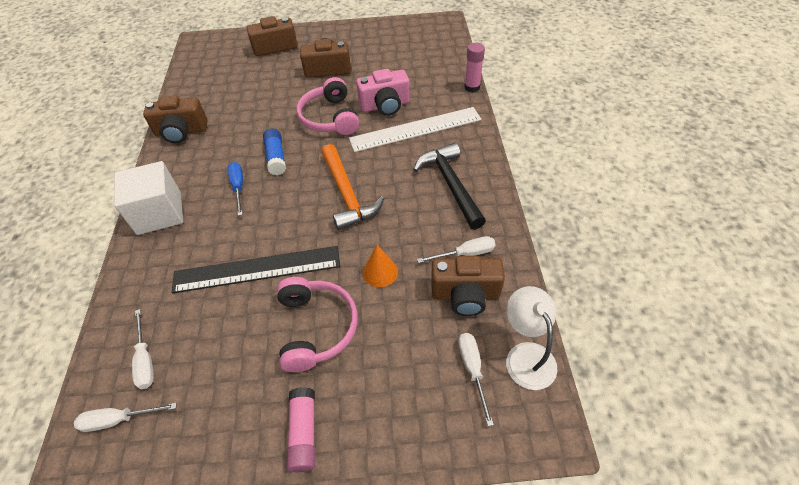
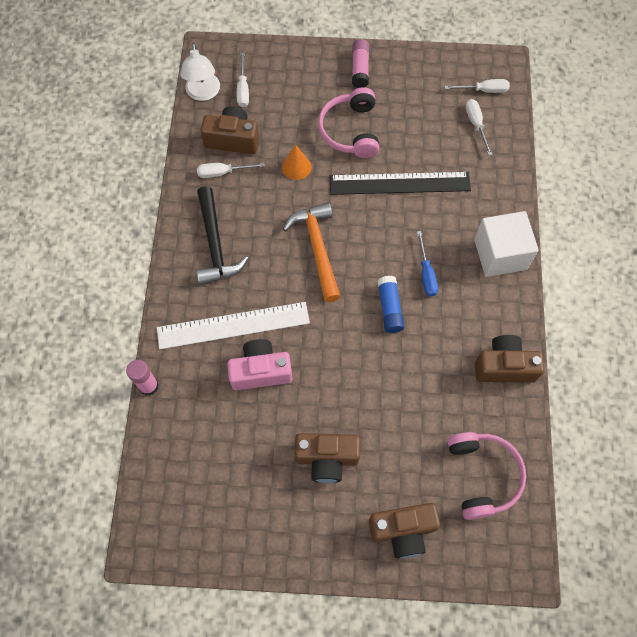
camera: 175 degrees left, 15 degrees up
pink headphones [296,77,359,135] -> pink headphones moved to [447,432,526,520]

